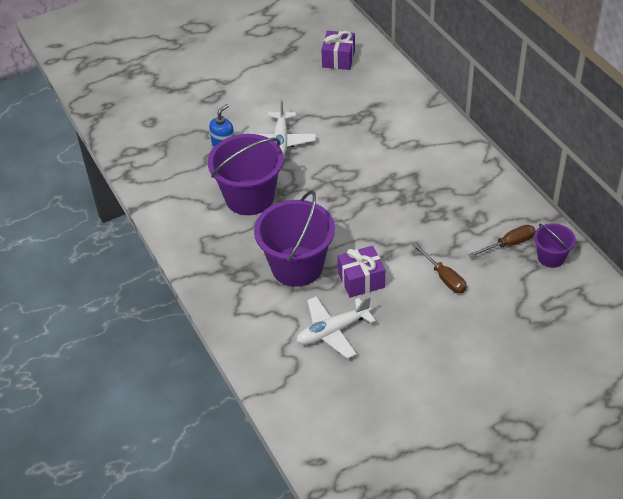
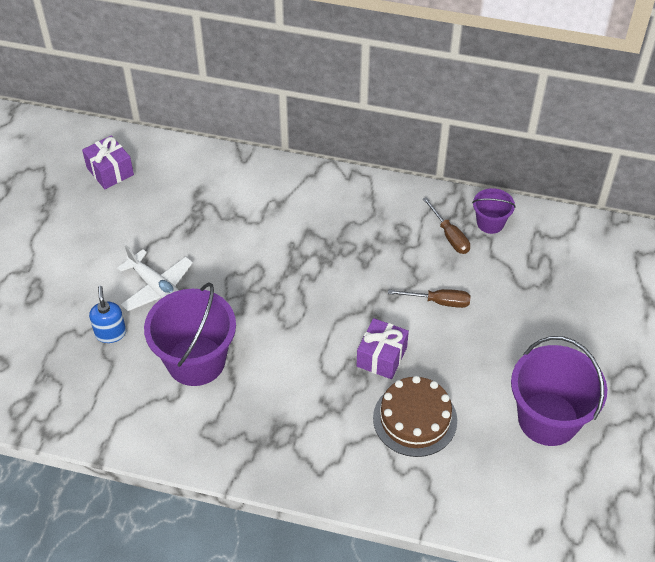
camera: 50 degrees left, 5 degrees up
purple bucket [254,190,335,287] -> purple bucket moved to [511,336,607,446]
white plane [296,296,376,359] -> brown cake [373,376,457,457]
brown screwdriver [468,225,536,258] -> brown screwdriver turned 135 degrees clockwise [423,197,470,254]

